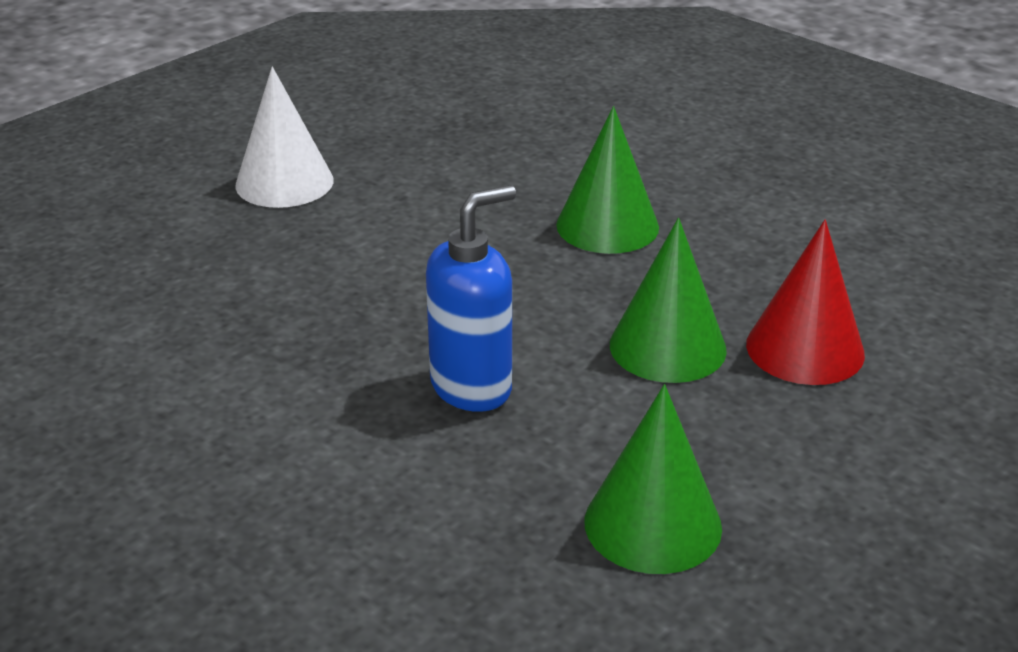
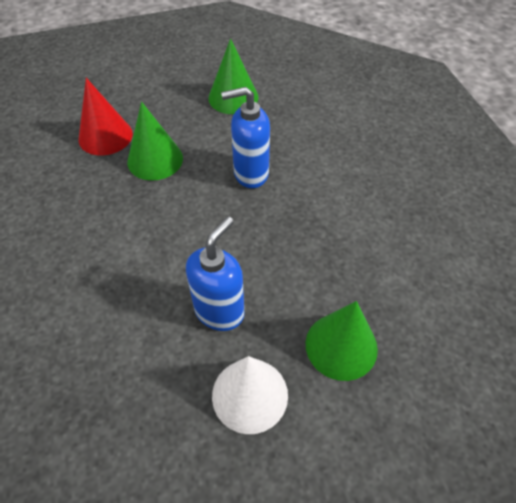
camera: 150 degrees left, 20 degrees up
green cone [556,106,659,254] -> green cone moved to [306,301,378,381]
none -> blue soap dispenser [186,216,245,331]

